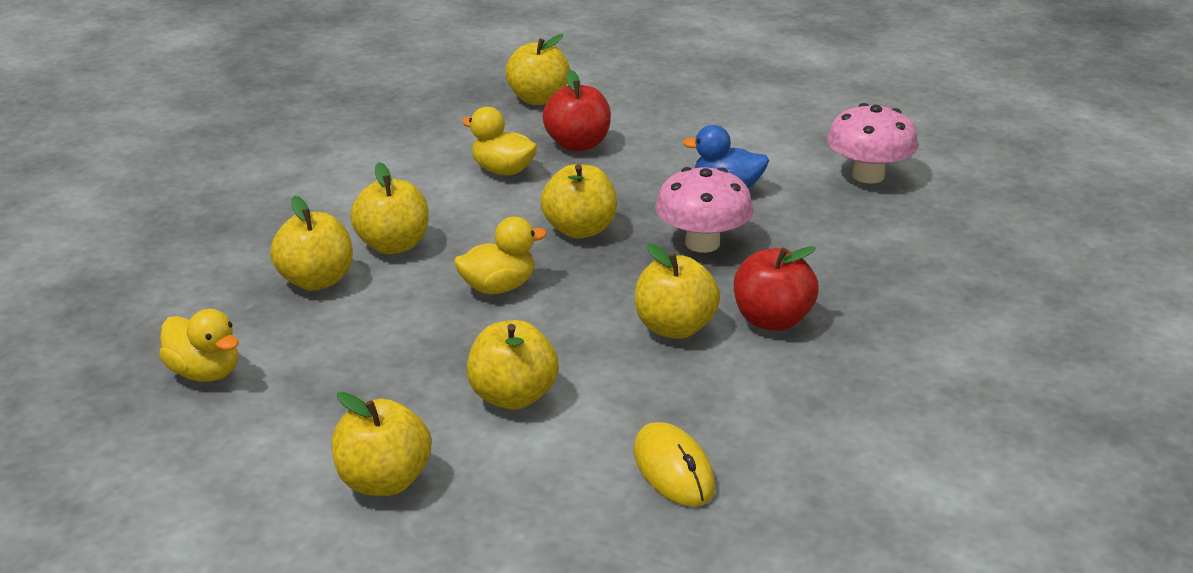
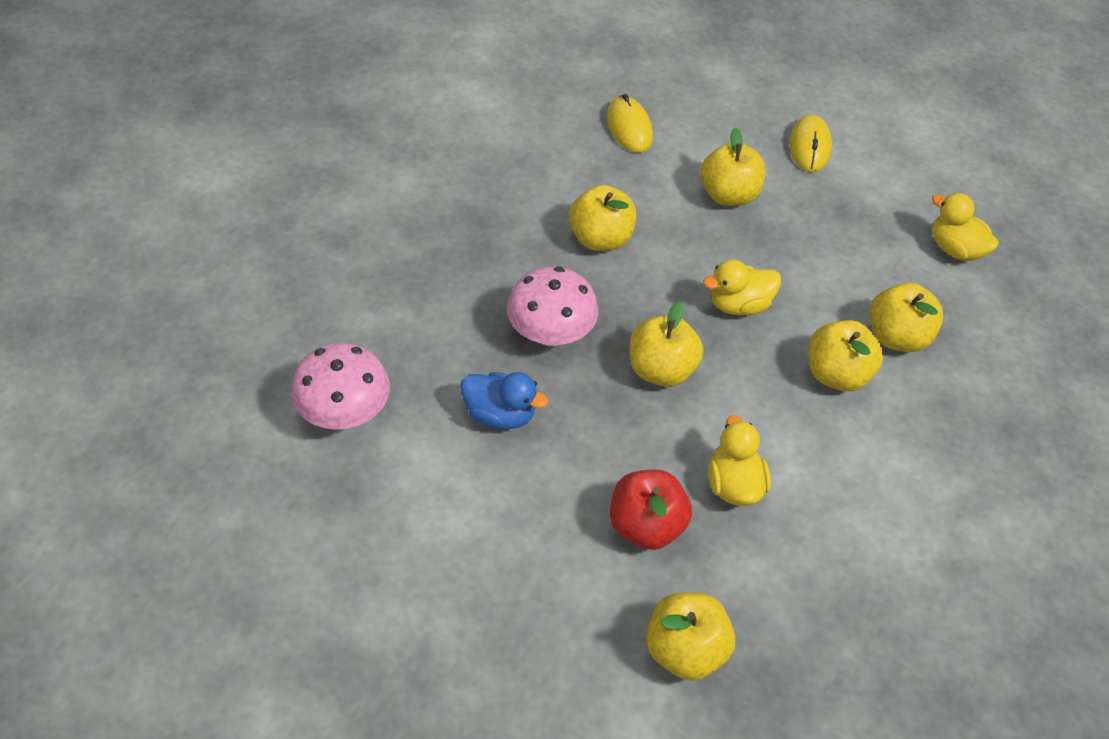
camera: 175 degrees left, 20 degrees up
yellow apple [331,392,431,496] -> yellow mouse [789,114,832,172]
yellow duck [462,107,537,175] -> yellow duck turned 135 degrees counterclockwise [708,415,771,506]
red apple [734,246,819,331] -> none

